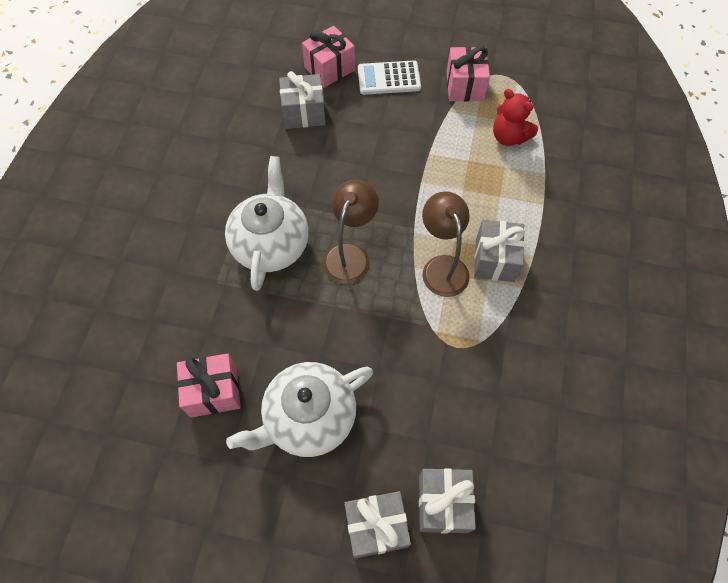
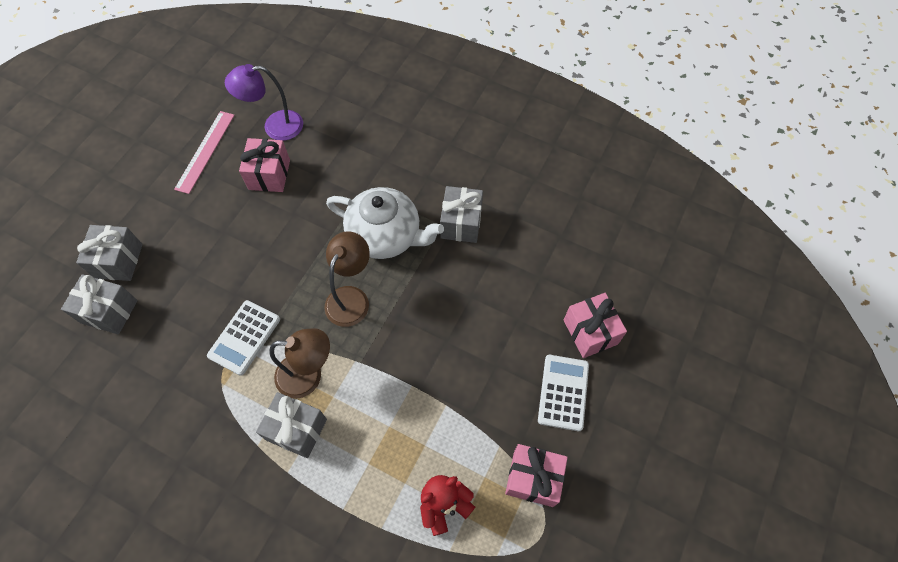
camera: 105 degrees right, 0 degrees up
white teapot [226,362,373,457] -> none
grey gift [279,71,326,129] -> grey gift moved to [440,186,483,243]
brown lamp [323,180,379,284] -> brown lamp turned 105 degrees counterclockwise [324,232,370,327]
none -> pink ruler [174,111,235,194]
none -> white calculator [207,300,280,376]
none -> purple lamp [225,64,303,141]

